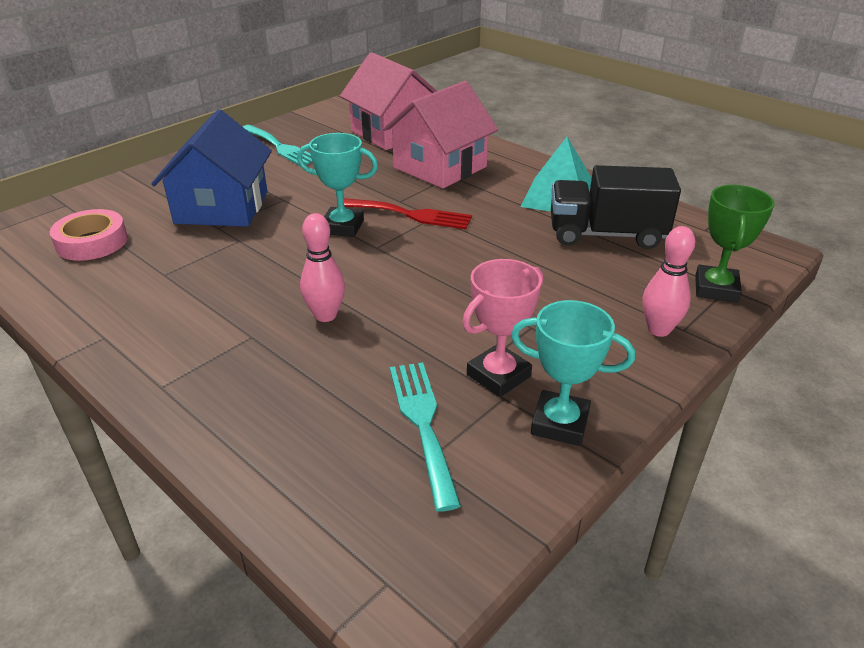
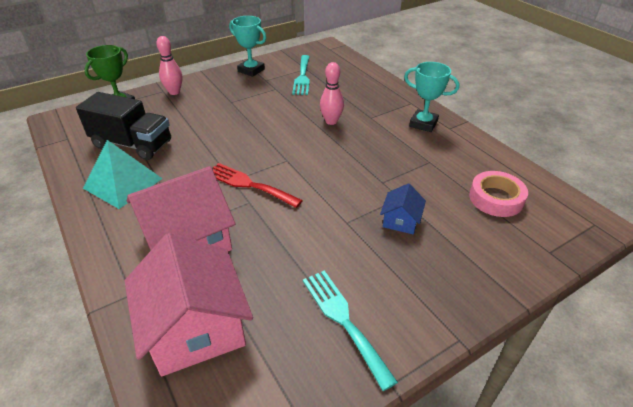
camera: 165 degrees left, 5 degrees up
blue house [151,109,272,227] -> blue house [380,183,426,234], size x0.47
turquoise trophy [297,133,378,237] -> turquoise trophy moved to [404,62,459,132]
pink trophy [462,259,543,397] -> none

